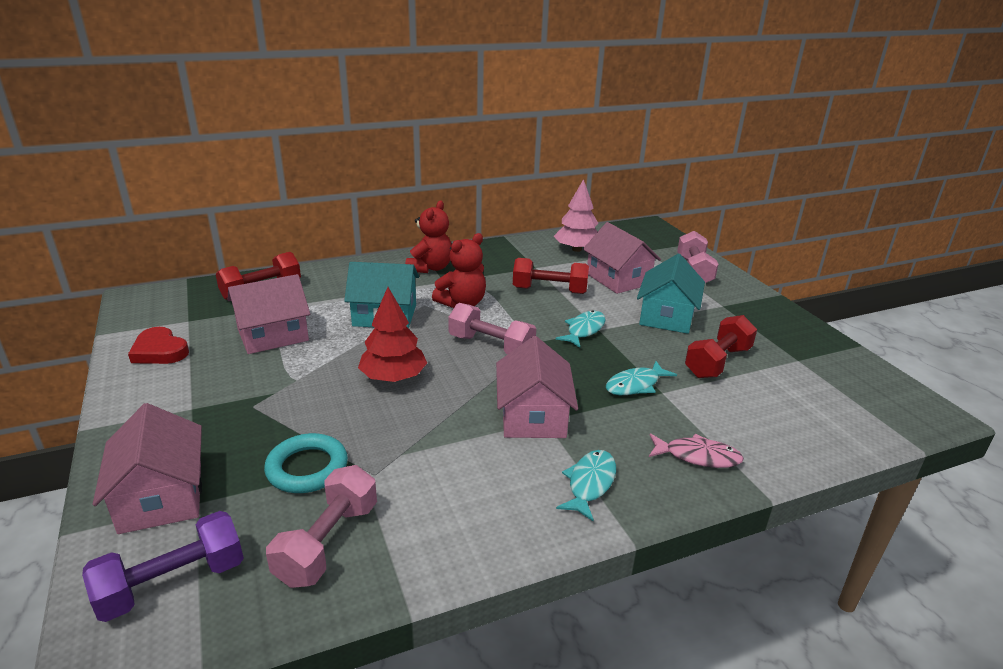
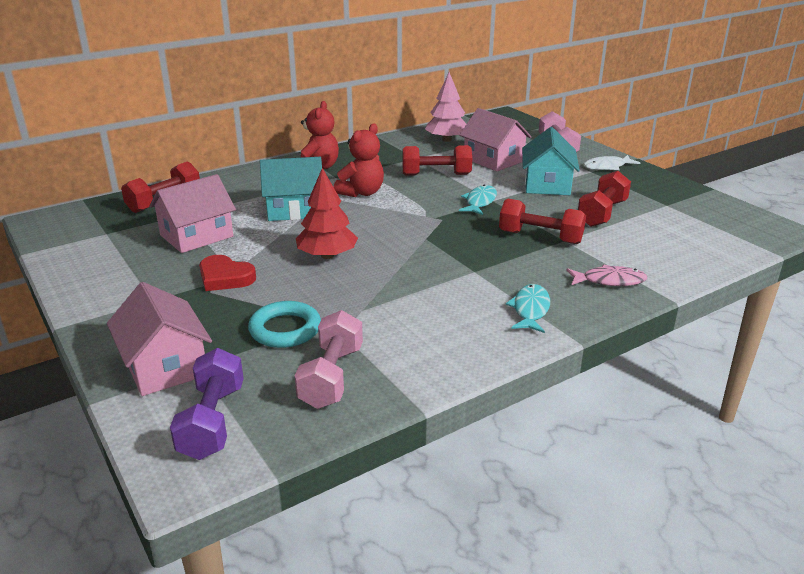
camera: 10 degrees left, 0 degrees up
purple dumbbell [82,511,244,622] -> purple dumbbell turned 45 degrees counterclockwise [170,348,244,460]
red heart [128,327,189,364] -> red heart moved to [199,255,256,291]
pink dumbbell [448,303,536,354] -> none
pink house [496,336,578,438] -> none
turquoise fish [606,361,677,395] -> red dumbbell [499,199,586,244]
none -> white fish [583,155,640,170]

